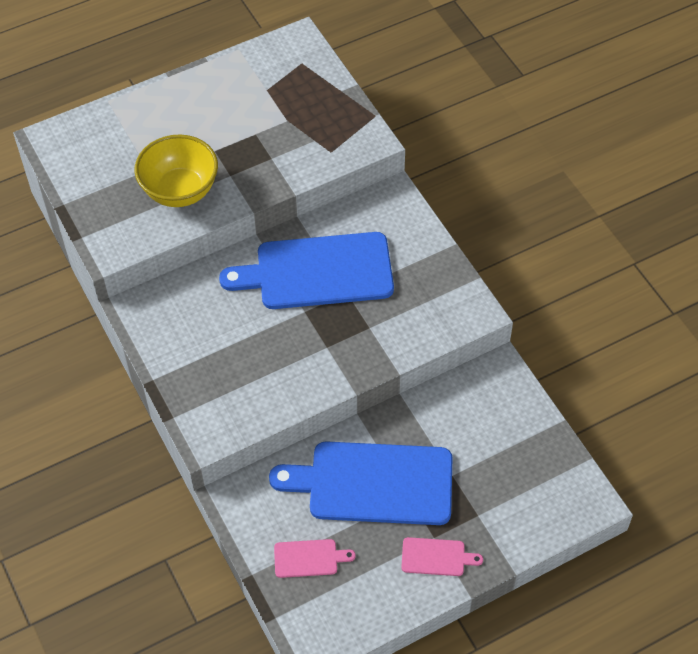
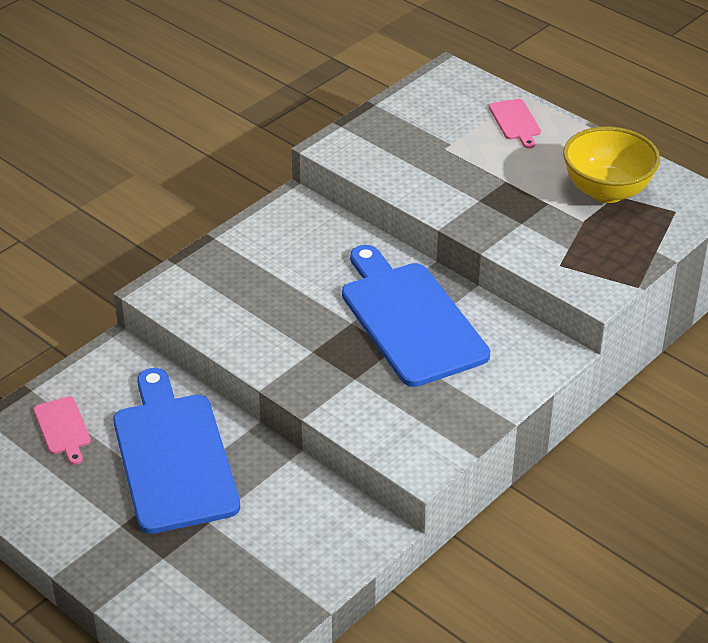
camera: 70 degrees right, 15 degrees down
yellow bowl [134,135,218,207] -> yellow bowl moved to [563,127,660,203]
pink cutting board [401,537,483,576] -> pink cutting board moved to [489,99,541,148]

